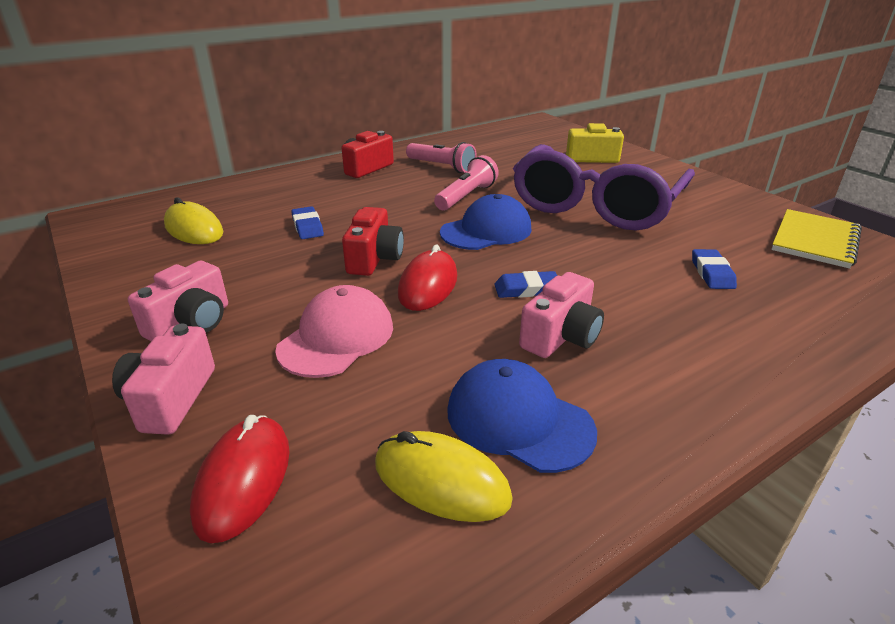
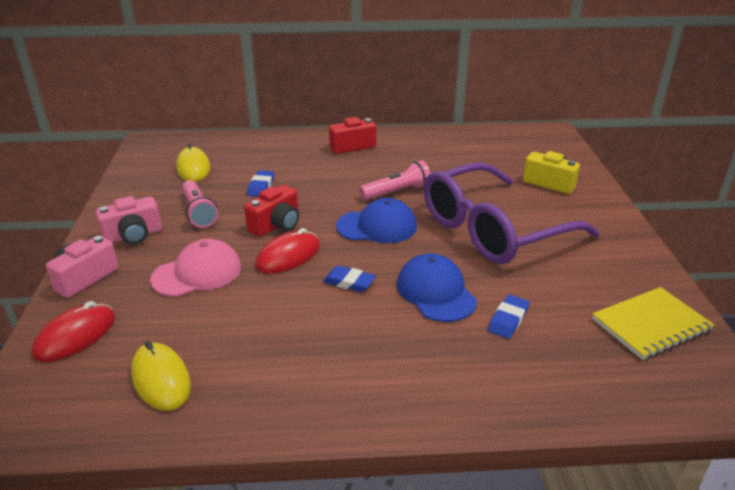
camera: 30 degrees right, 0 degrees up
pink flashlight [406,142,477,173] -> pink flashlight moved to [182,180,218,228]
blue cap [447,359,597,473] -> blue cap moved to [397,254,477,322]
pink camera [519,272,604,358] -> none

